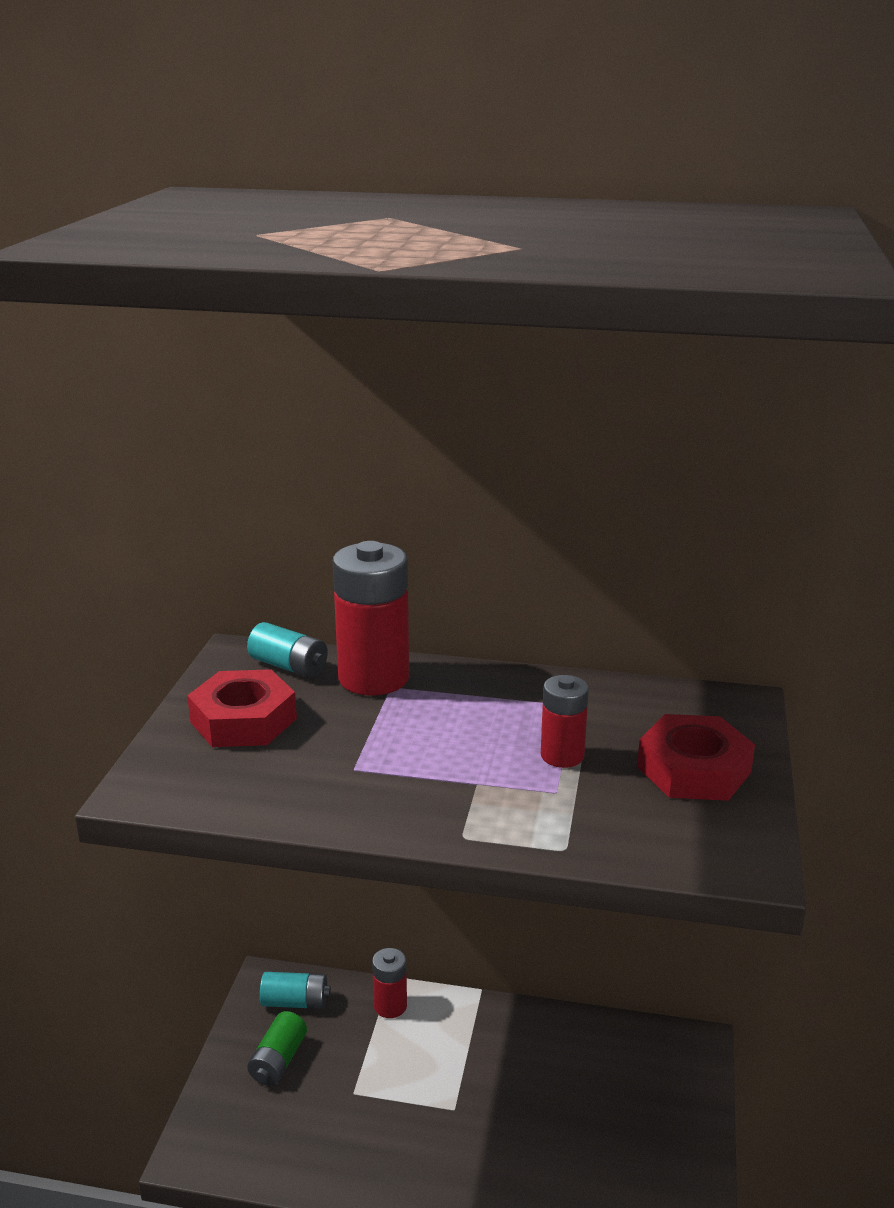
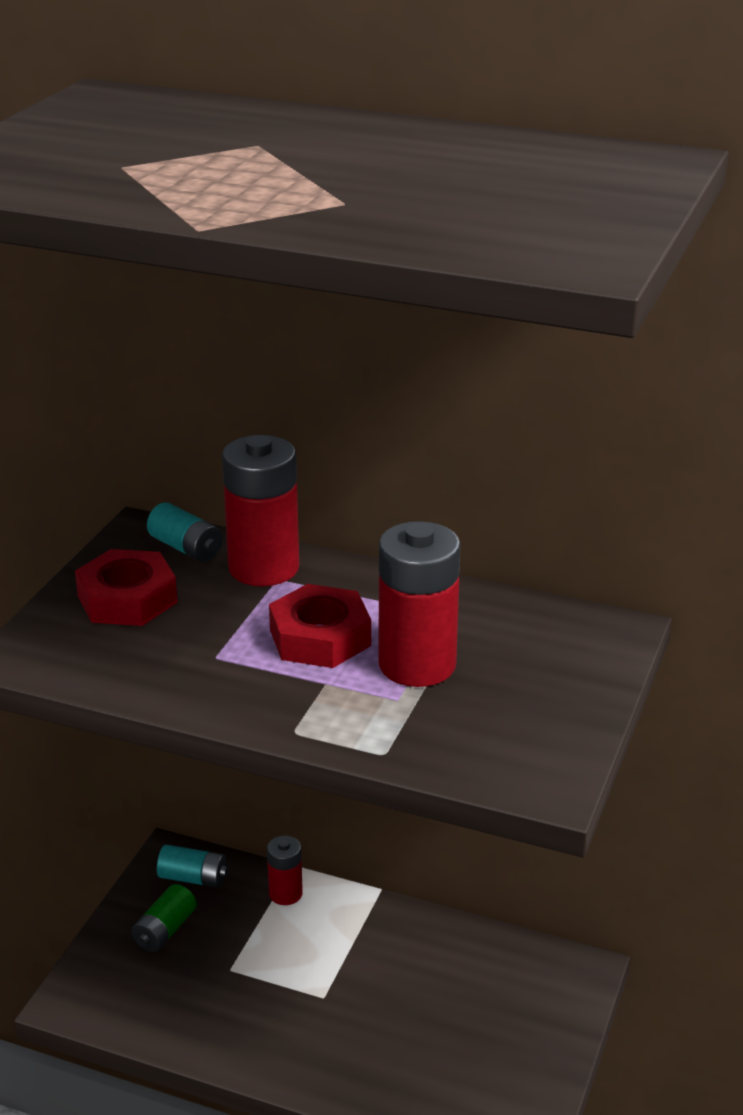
camera: 10 degrees right, 5 degrees up
red battery [541,675,589,768] -> red battery [379,521,461,687], size x1.82
red nut [637,714,755,801] -> red nut moved to [269,584,371,668]

